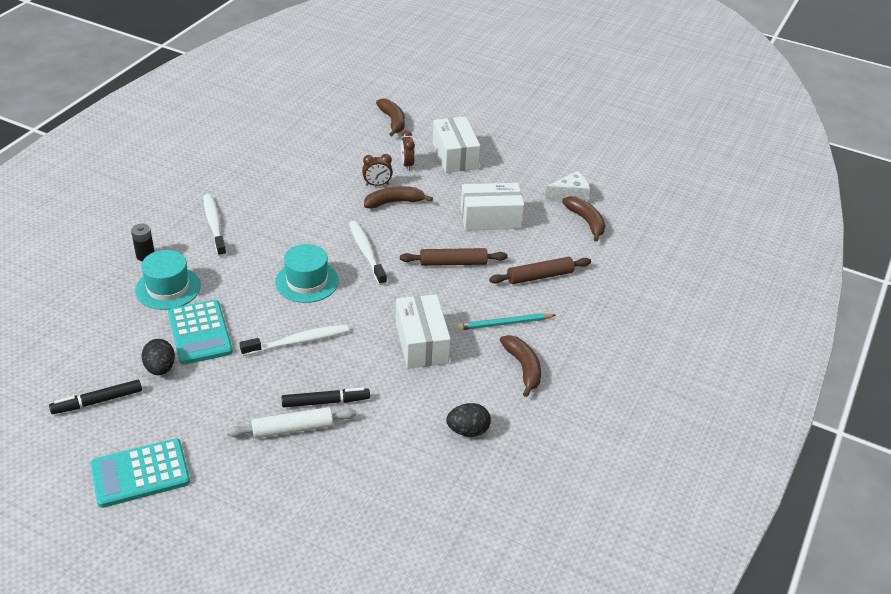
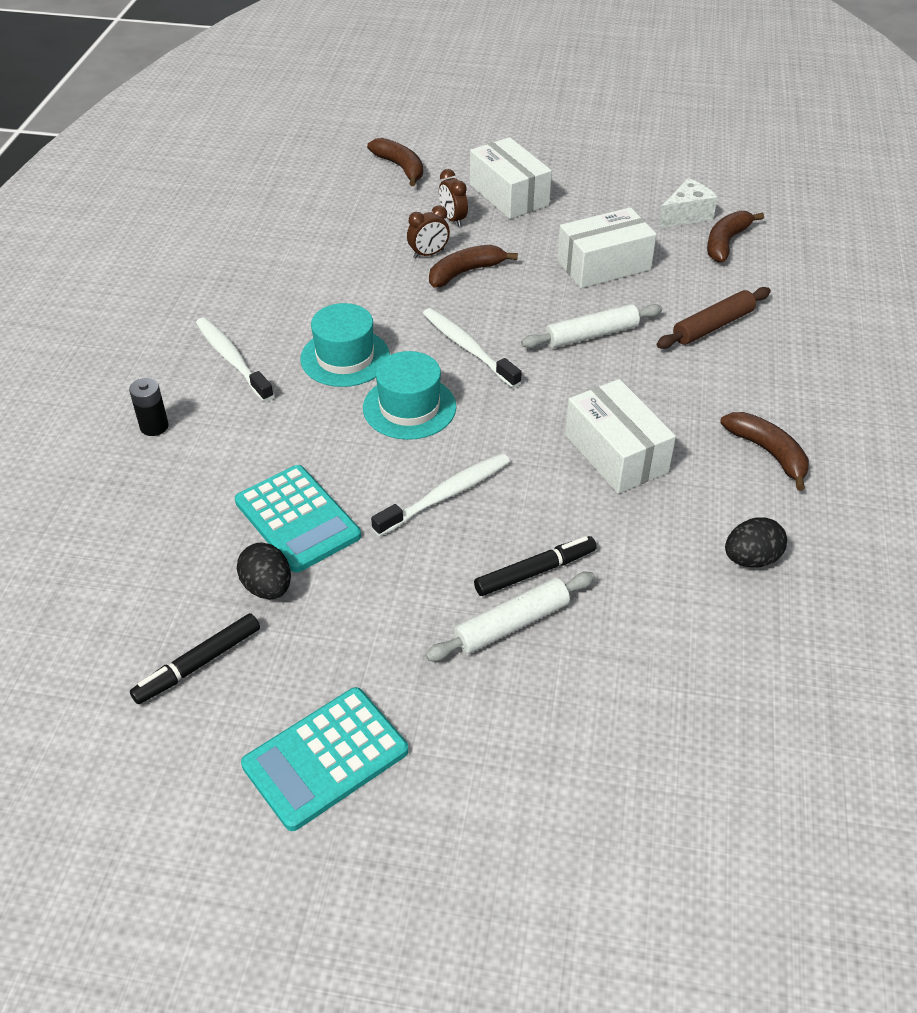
camera: 15 degrees left, 5 degrees up
turquoise hat [135,250,201,310] -> turquoise hat moved to [300,303,390,387]
brown rolling pin [400,248,508,266] -> white rolling pin [521,304,662,348]
turquoise pencil [457,313,556,330] -> none
brown banana [562,196,605,242] -> brown banana turned 105 degrees counterclockwise [707,211,764,262]

